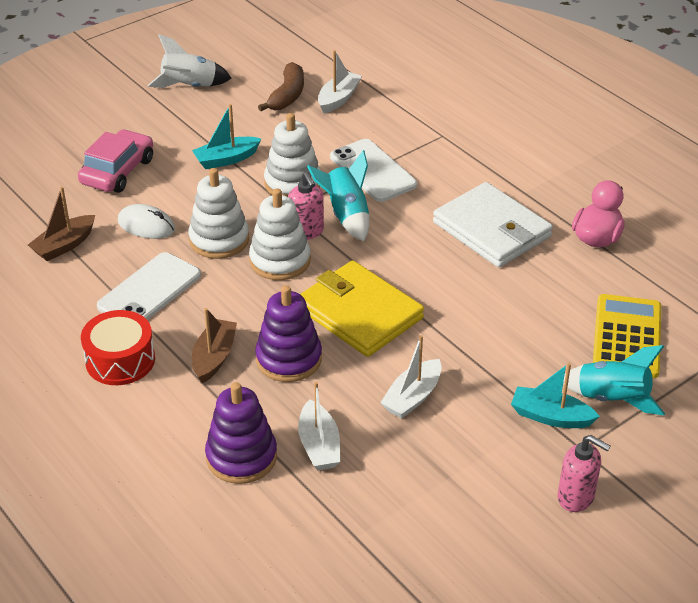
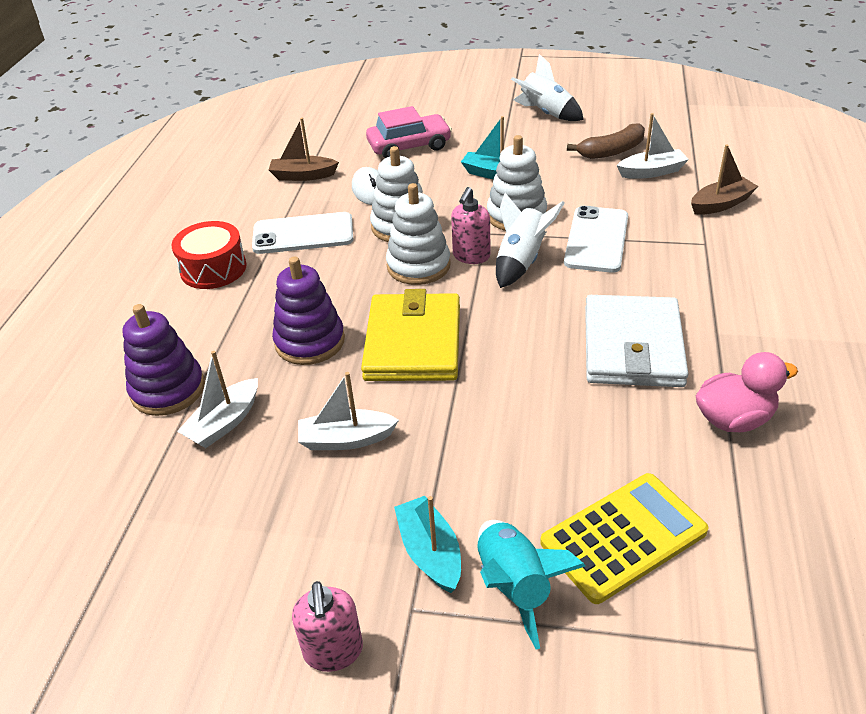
camera: 50 degrees right, 0 degrees up
brown boat [192,308,237,383] -> brown boat moved to [691,144,758,215]
turquoise rocket [307,150,370,241] -> white rocket [496,193,564,288]

